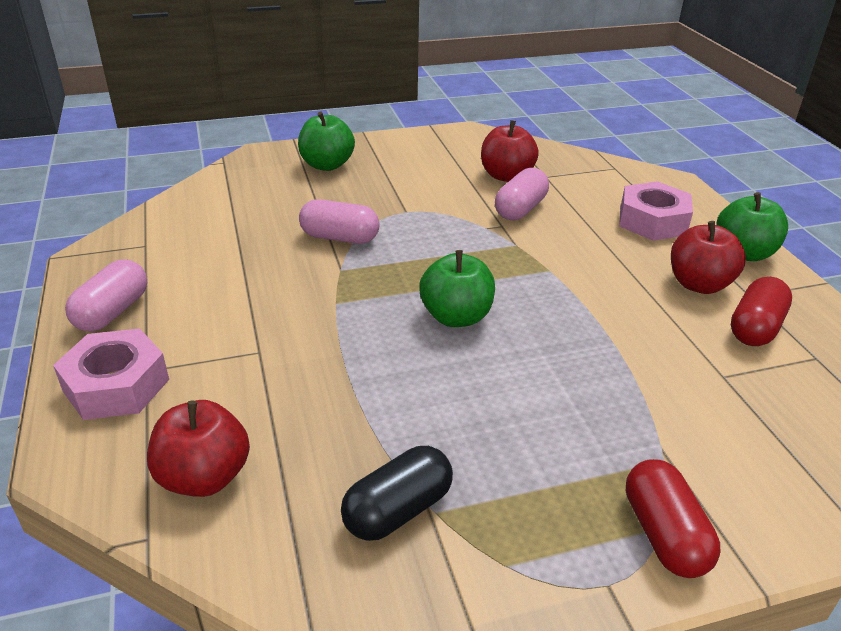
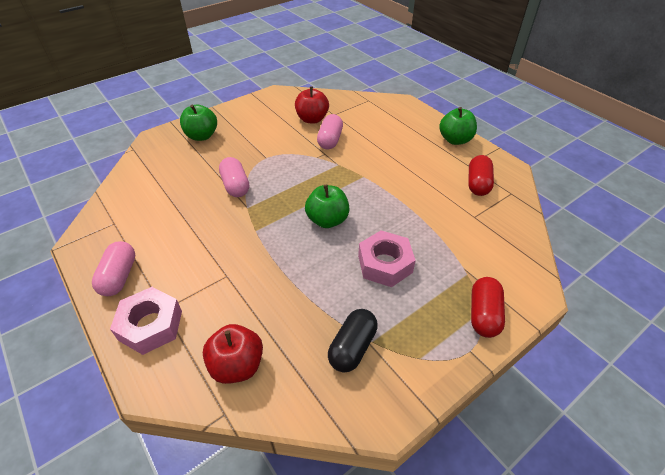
camera: 20 degrees left, 10 degrees up
pink capsule [299,199,380,244] -> pink capsule turned 75 degrees clockwise [219,157,249,197]
pink nut [619,181,693,241] -> pink nut moved to [358,230,416,287]
red capsule [626,459,720,578] -> red capsule turned 45 degrees clockwise [471,277,505,338]
red apple [671,221,746,294] -> none

